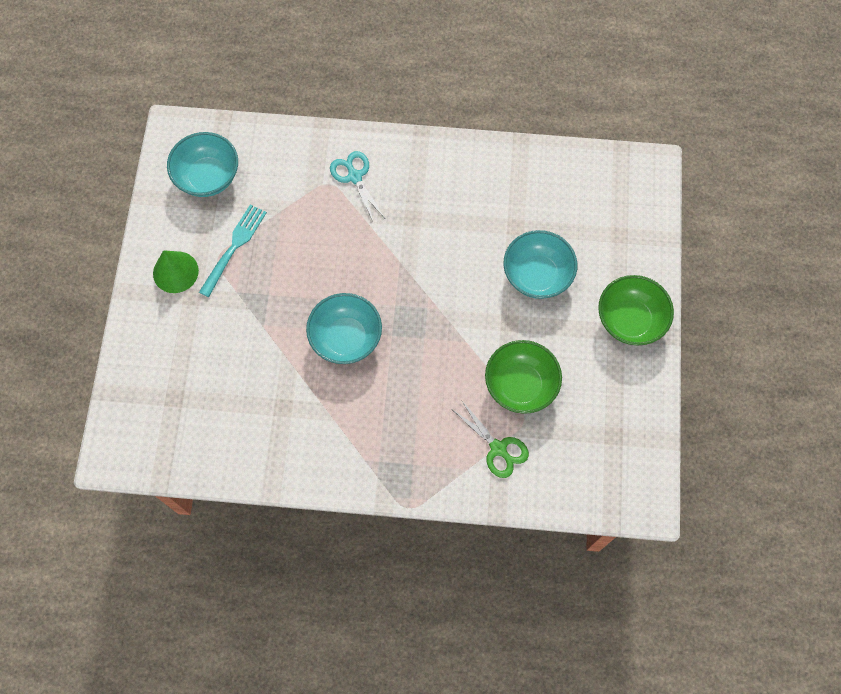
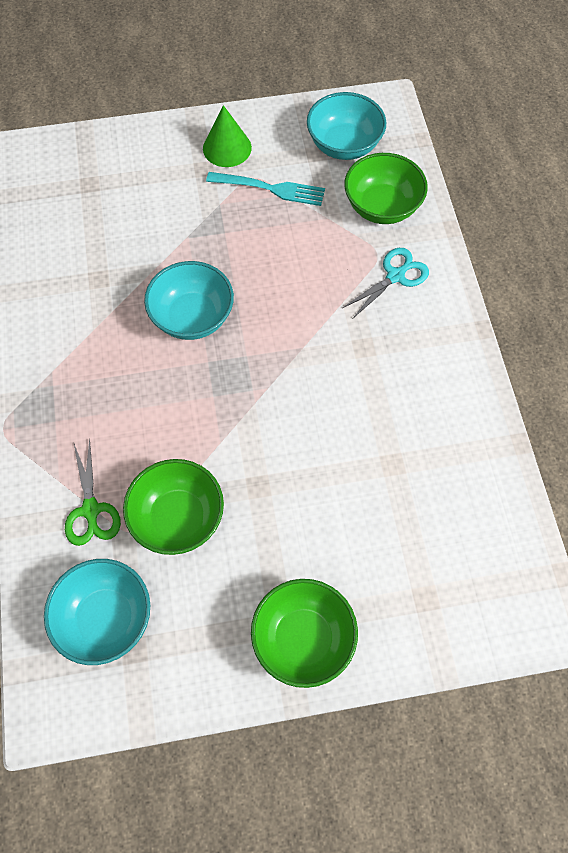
camera: 75 degrees right, 5 degrees down
green scissors [453,400,529,478] -> green scissors turned 45 degrees counterclockwise [65,438,121,546]
turquoise bowl [503,230,577,299] -> turquoise bowl moved to [44,559,150,665]
none -> green bowl [344,153,428,224]

